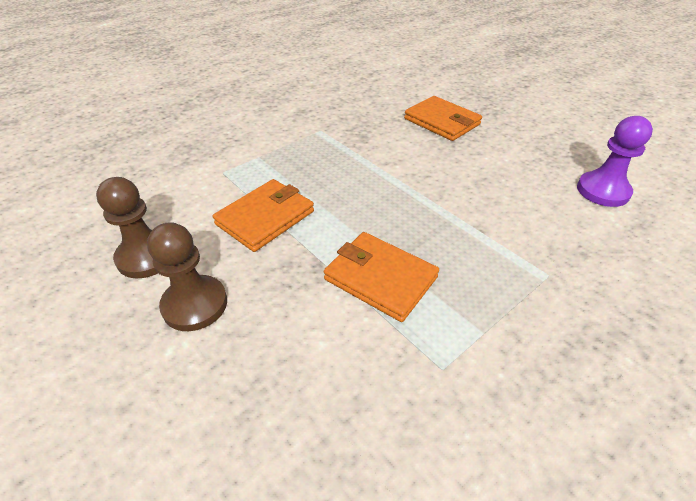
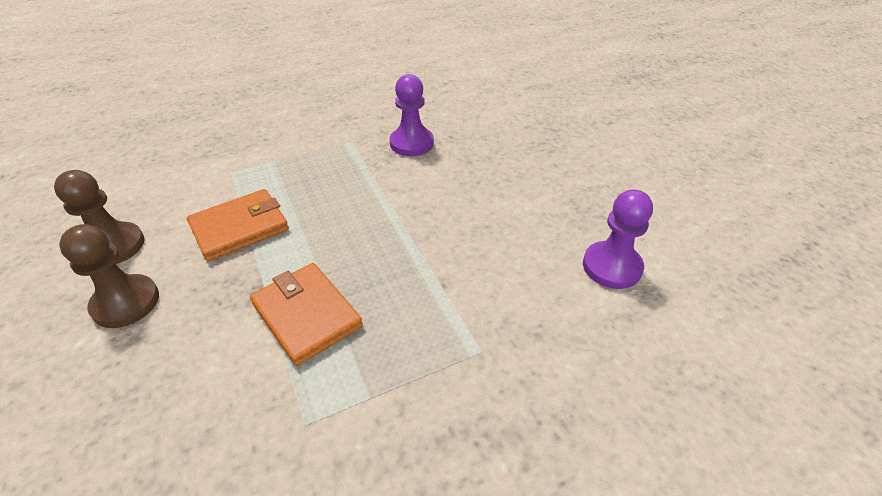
camera: 15 degrees right, 0 degrees up
orange wallet [404,96,482,141] -> none
none -> purple pawn [390,74,434,156]

